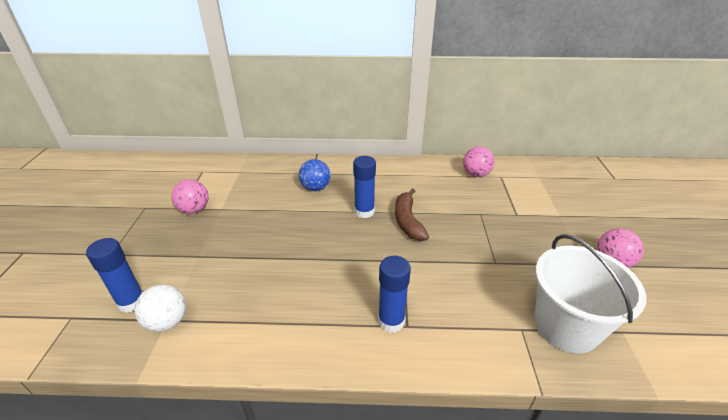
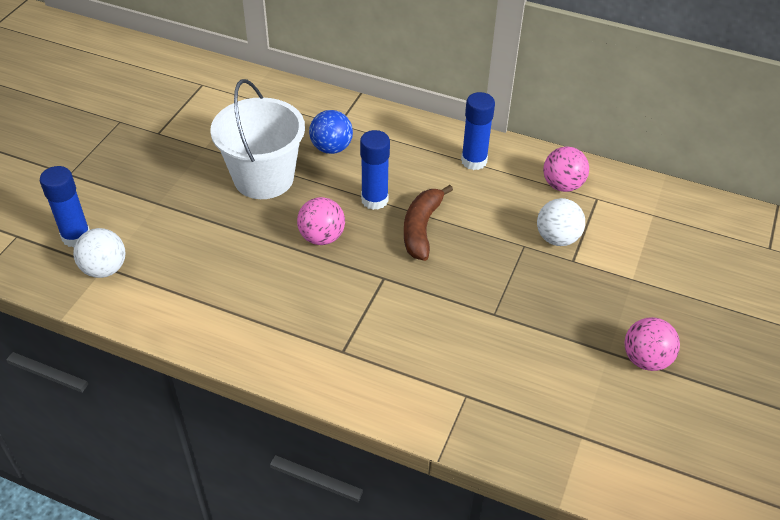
camera: 20 degrees right, 10 degrees up
pink ball [171,180,209,214] -> pink ball moved to [297,197,345,245]
blue glue stick [378,256,411,333] -> blue glue stick moved to [461,92,495,170]
white bucket [534,234,646,354] -> white bucket moved to [210,79,305,199]
none -> white ball [537,198,585,246]

